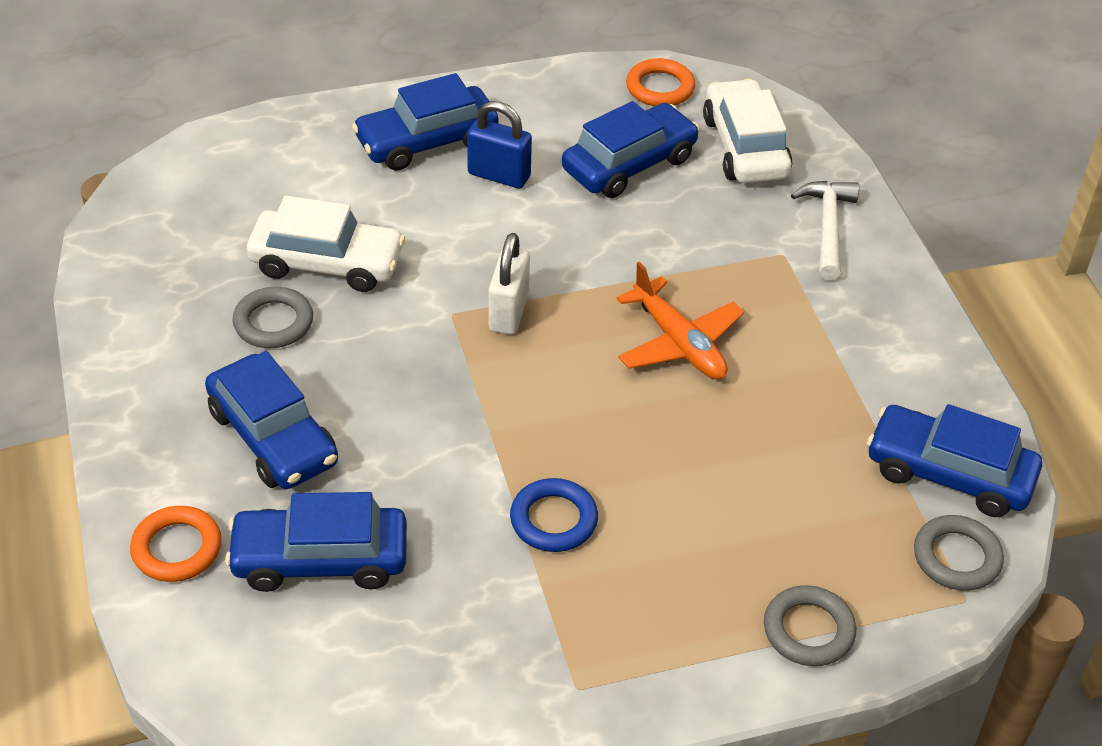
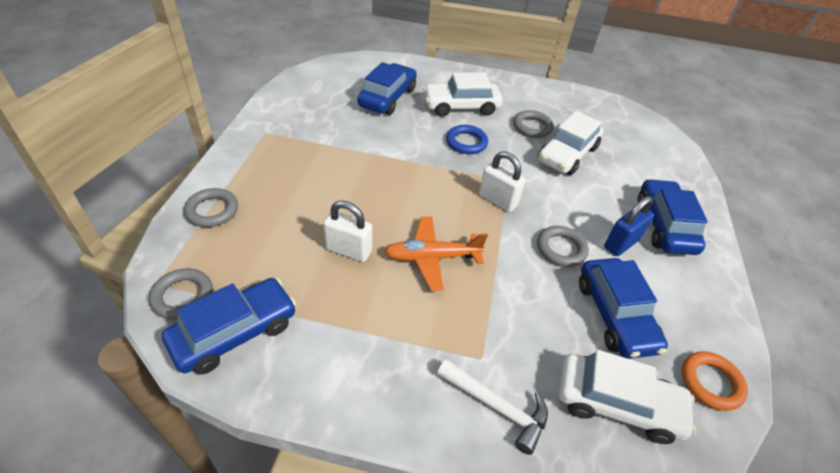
camera: 115 degrees right, 0 degrees up
orange ring [130,506,222,582] -> none
blue car [205,351,338,489] -> white car [423,72,502,117]
blue ring [510,478,598,552] -> blue ring moved to [446,125,488,154]
none -> white padlock [323,200,372,262]
none -> grey ring [537,226,589,267]

